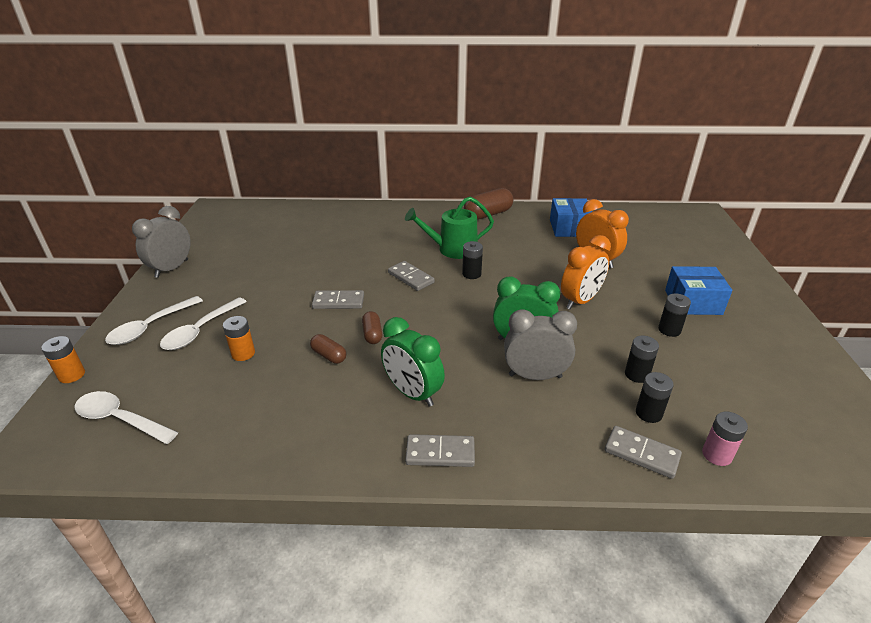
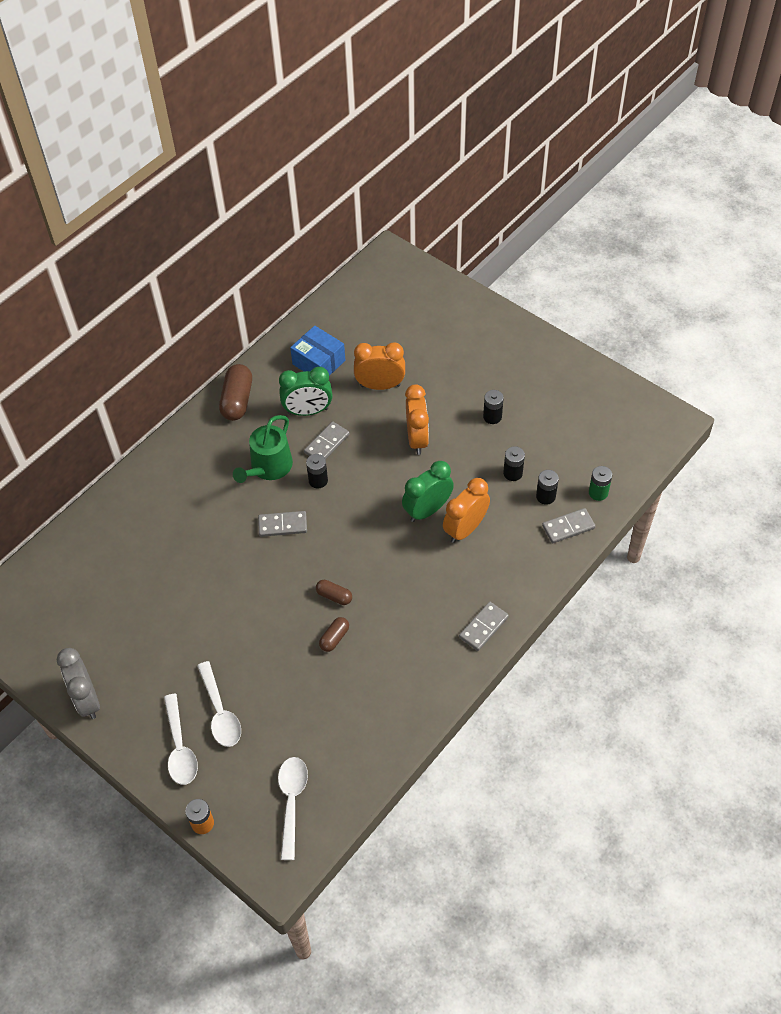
camera: 50 degrees left, 20 degrees up
white spoon [74,391,178,444] -> white spoon turned 120 degrees clockwise [278,757,308,860]
orange battery [223,316,255,361] -> none
brown capsule [310,334,346,364] -> brown capsule turned 45 degrees counterclockwise [319,617,349,652]
grey domino [312,290,364,309] -> grey domino moved to [304,421,350,459]
green clock [381,317,445,407] -> green clock moved to [279,367,332,416]
grey clock [504,309,577,380] -> orange clock [443,478,490,543]
blue box [665,266,732,315] -> none
pink battery [702,412,748,466] -> green battery [589,466,612,501]

